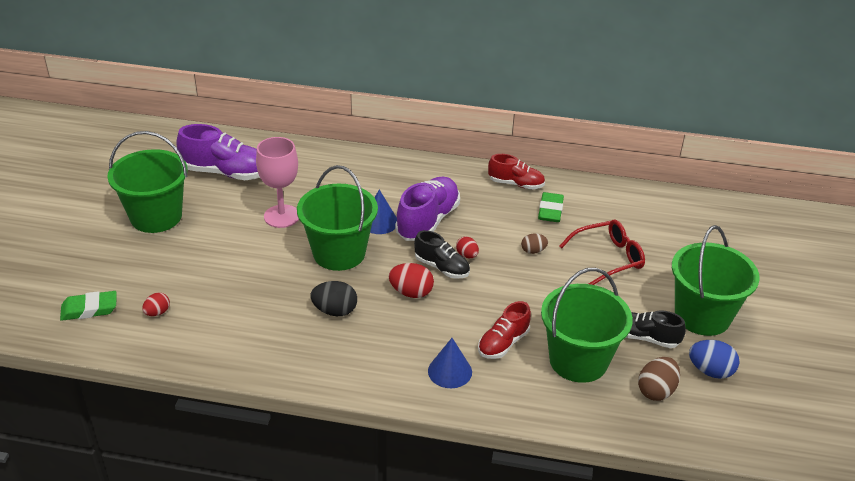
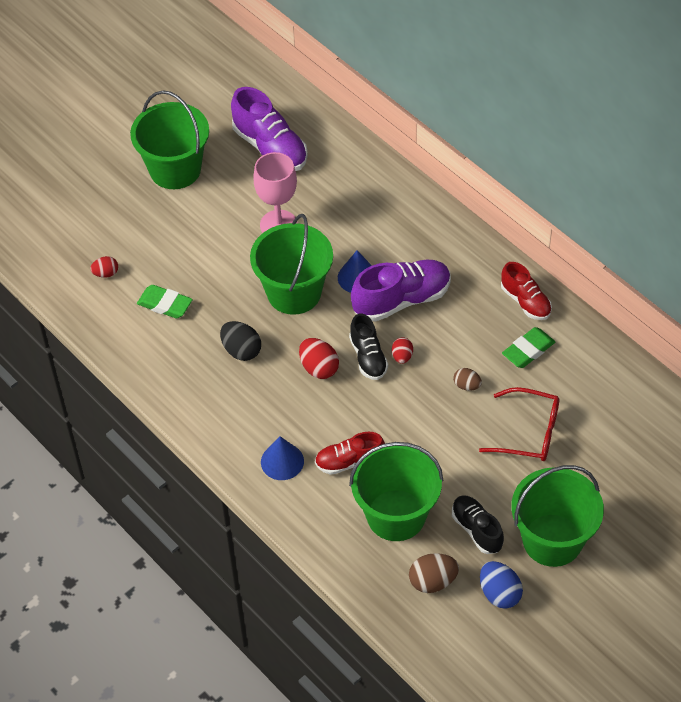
camera: 40 degrees right, 15 degrees up
green eraser [60,291,117,321] -> green eraser moved to [137,285,193,319]

